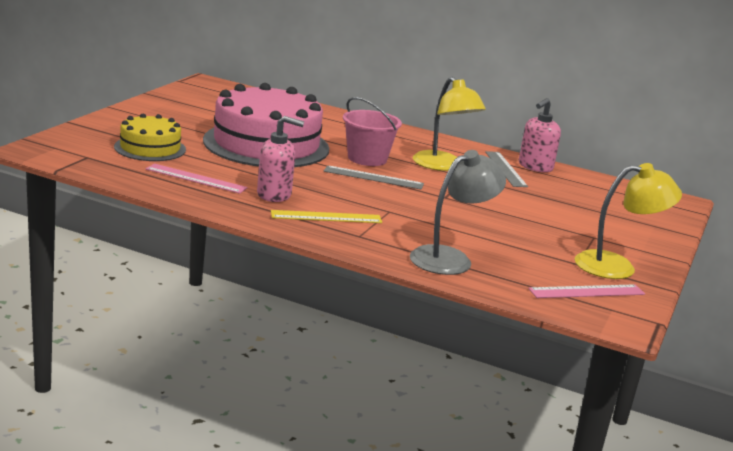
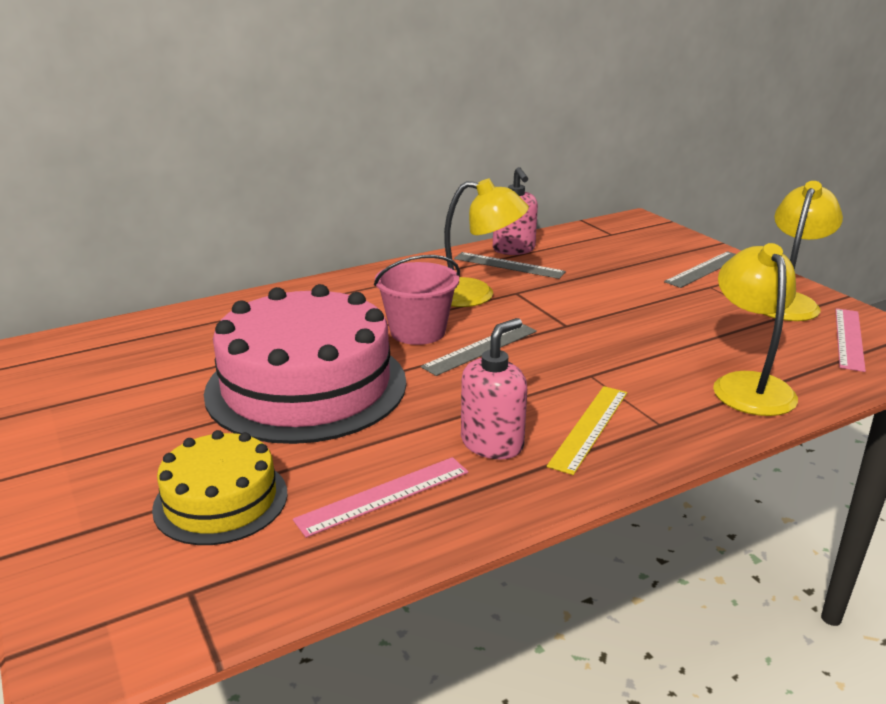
camera: 50 degrees left, 5 degrees up
grey lamp [410,150,506,275] -> yellow lamp [713,243,798,416]
none -> grey ruler [664,251,736,288]

